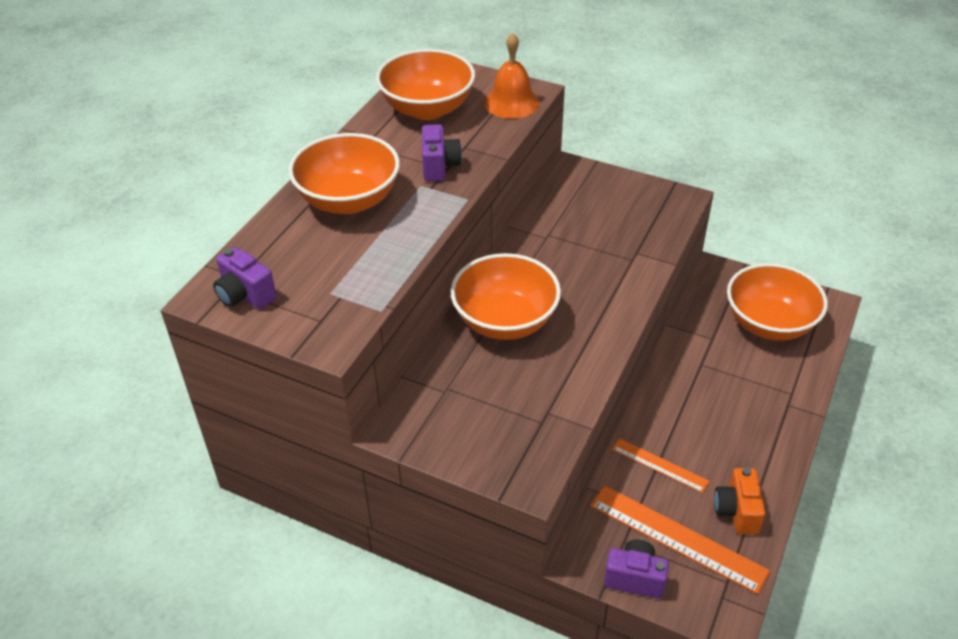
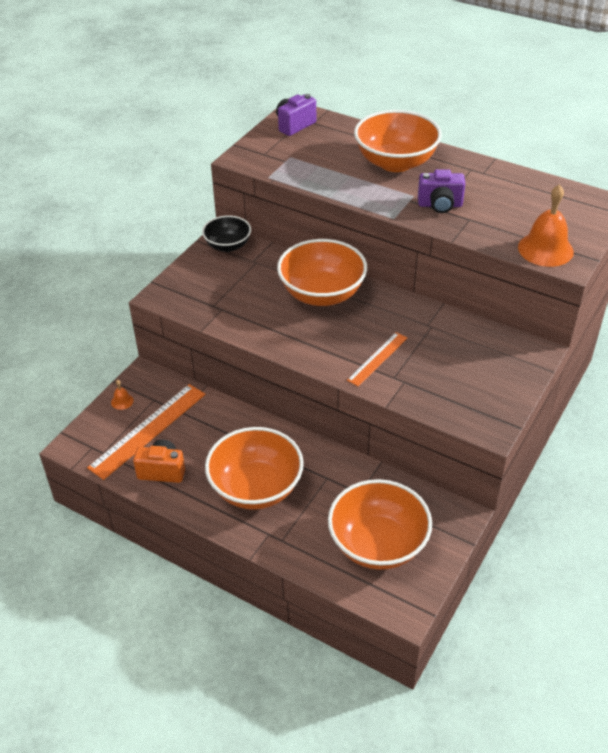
camera: 95 degrees right, 0 degrees up
orange bowl [376,49,475,120] -> orange bowl moved to [205,427,304,510]
purple camera [604,540,669,599] -> orange bell [111,380,134,410]
orange ruler [612,438,710,493] -> orange ruler moved to [347,332,407,387]
none -> black bowl [202,215,251,252]

